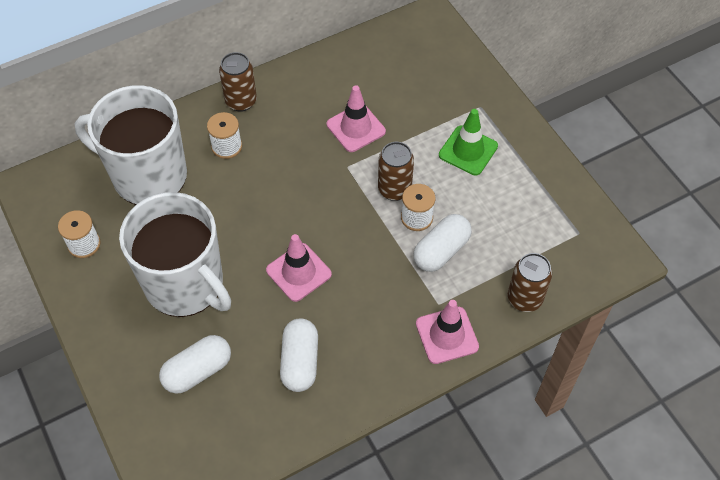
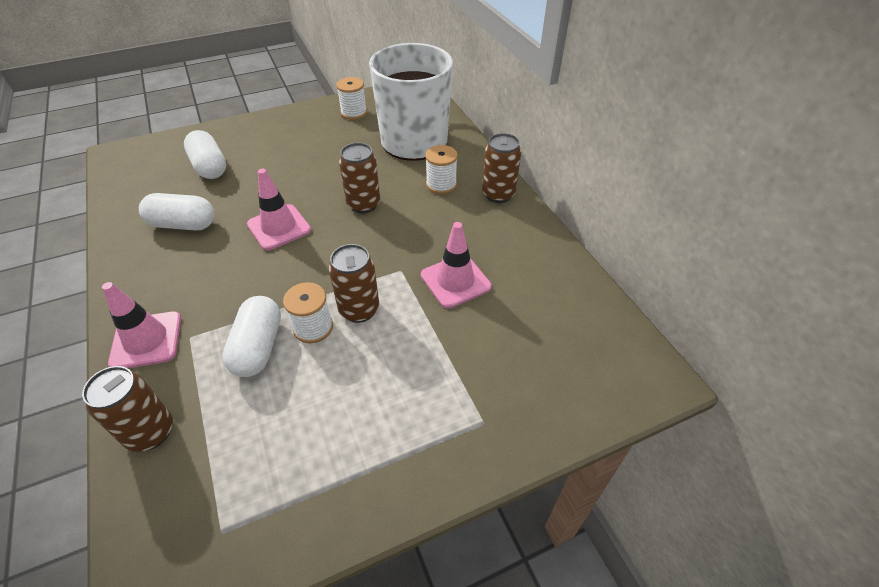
camera: 95 degrees right, 10 degrees down
white mug [119,192,231,317] -> none
white capsule [413,214,472,272] -> white capsule turned 45 degrees clockwise [222,296,281,377]
green traffic cone [439,109,498,175] -> none
none -> brown can [339,143,380,213]

